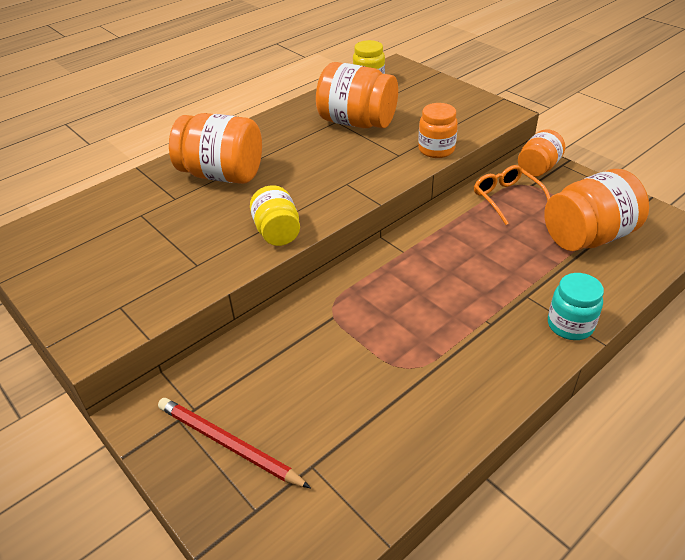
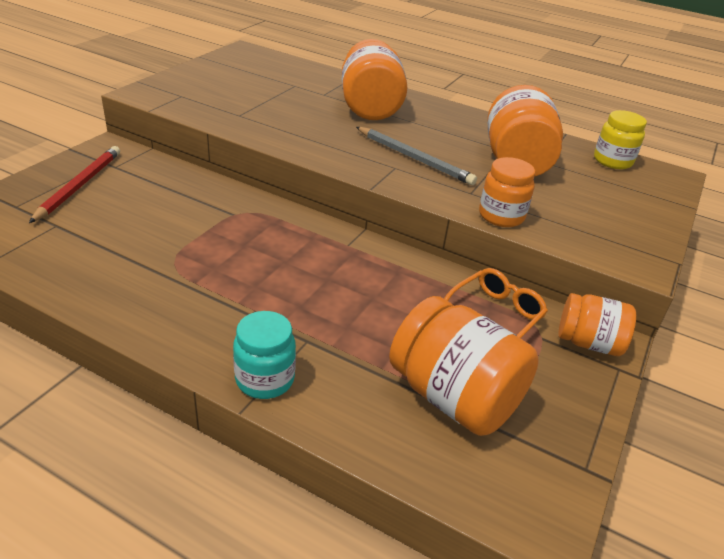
camera: 65 degrees right, 5 degrees down
yellow jar [250,185,300,246] -> none
none -> grey pencil [356,127,477,185]

